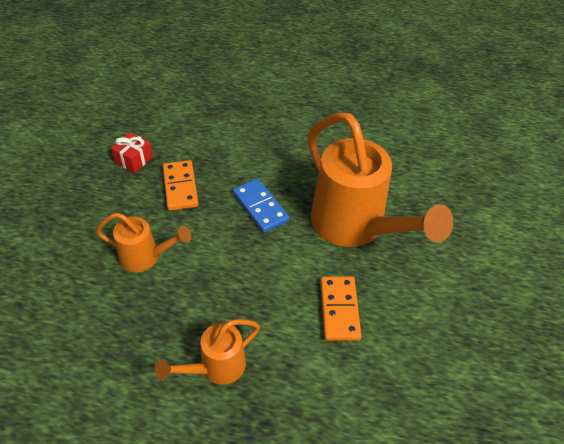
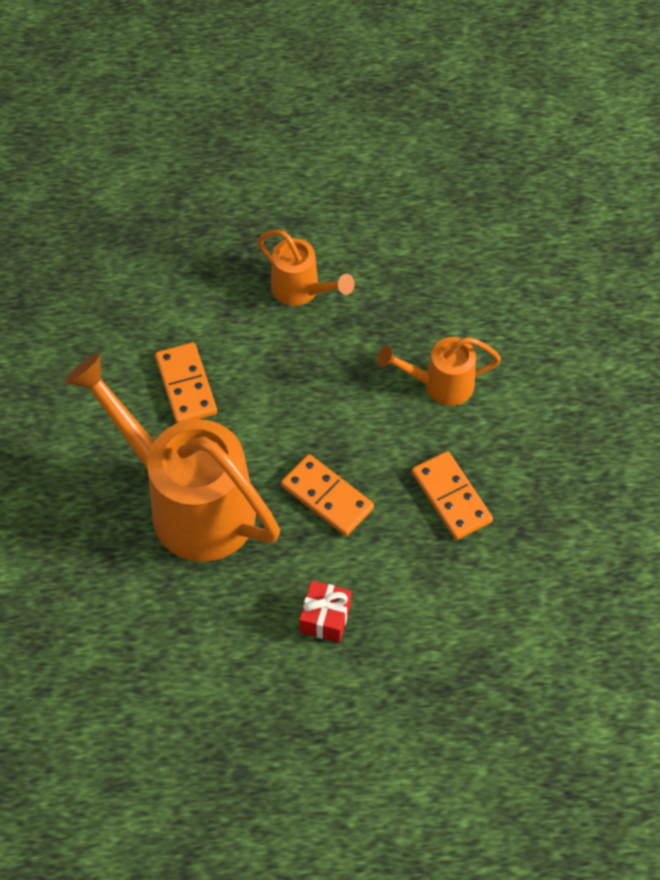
camera: 165 degrees right, 10 degrees up
red gift [111,132,153,173] -> red gift moved to [299,581,351,643]
orange watering can [155,319,260,385] -> orange watering can turned 90 degrees clockwise [257,230,355,306]
blue domino [233,179,290,233] -> orange domino [281,454,374,536]

